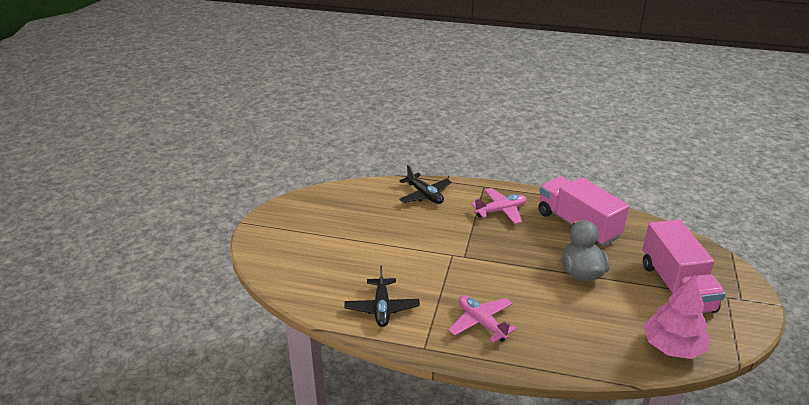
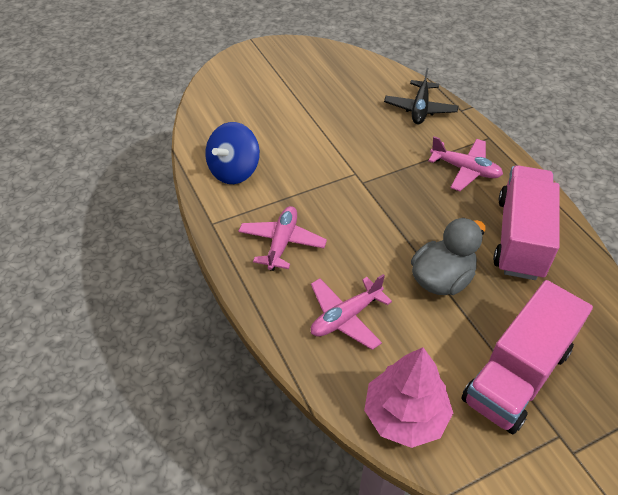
camera: 50 degrees right, 15 degrees up
black plane [344,265,420,327] -> blue spinning top [205,122,260,184]
none -> pink plane [311,274,392,350]

